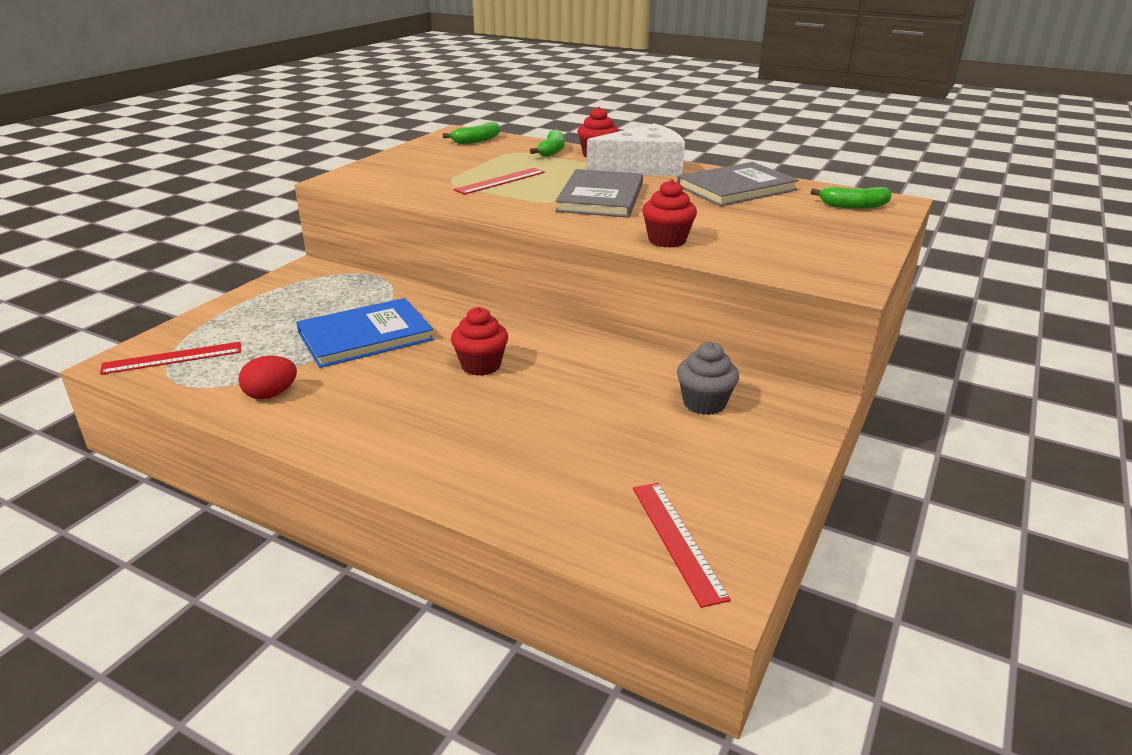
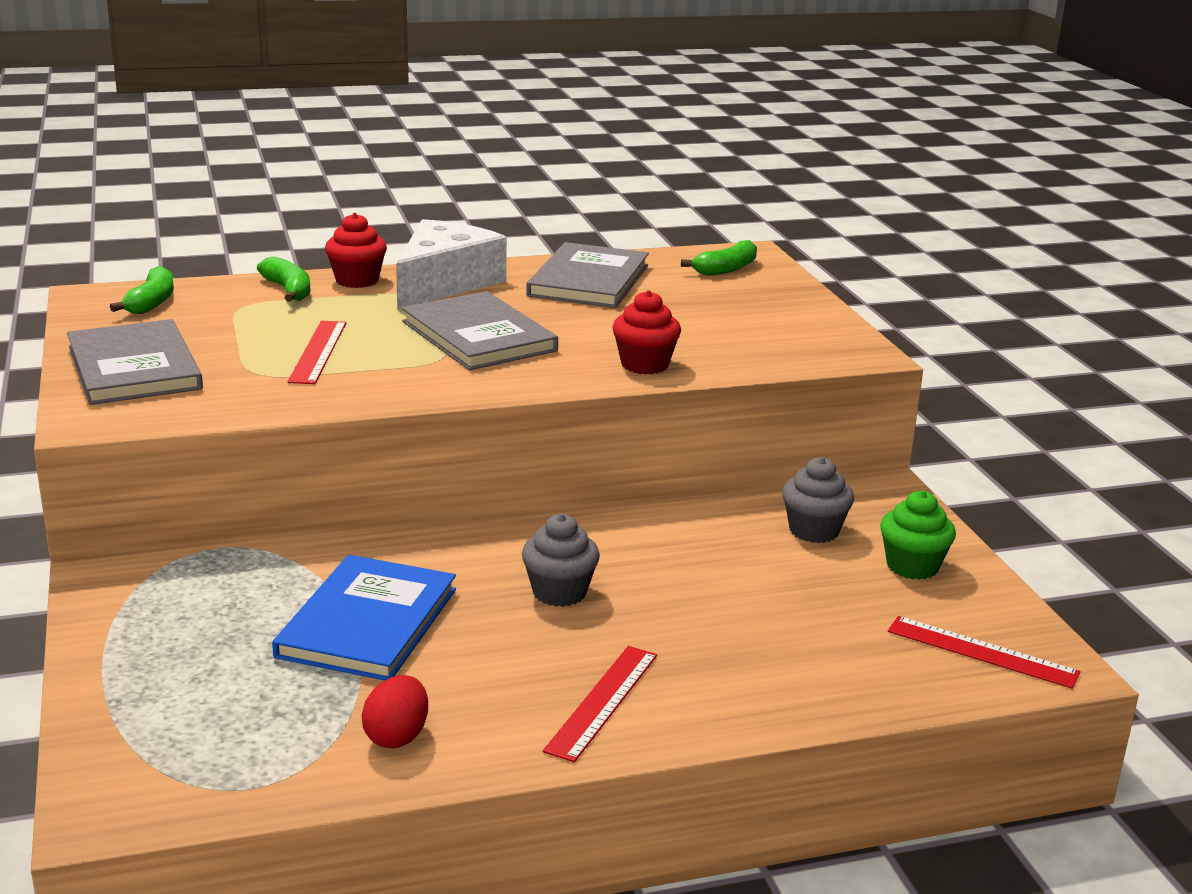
camera: 45 degrees left, 5 degrees down
red ruler [100,342,241,375] -> red ruler moved to [543,646,657,762]
red cupcake [451,307,508,376] -> grey cupcake [522,514,600,607]
none -> grey book [67,319,203,405]
none -> green cupcake [880,490,956,580]

